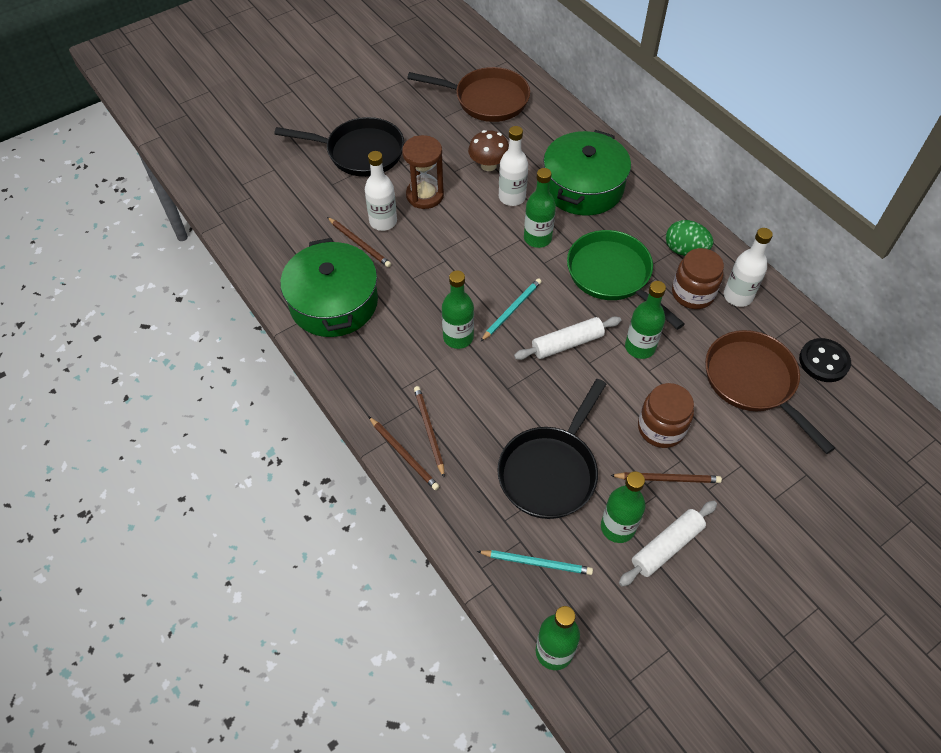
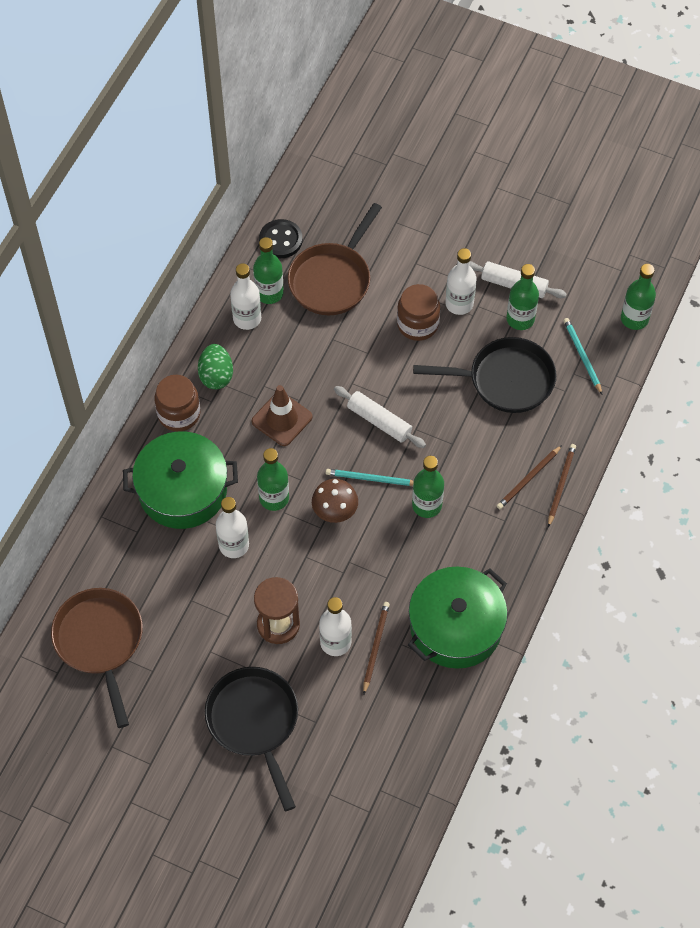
camera: 120 degrees left, 5 degrees up
brown mushroom [468,130,509,171] -> brown mushroom moved to [312,479,358,523]
green pan [567,230,685,330] -> brown traffic cone [252,385,312,446]
brown pencil [610,472,722,483] -> white bottle [445,248,476,315]
green bottle [625,281,666,359] -> green bottle moved to [253,237,284,304]
brown jar [672,248,724,309] -> brown jar moved to [154,375,200,432]

